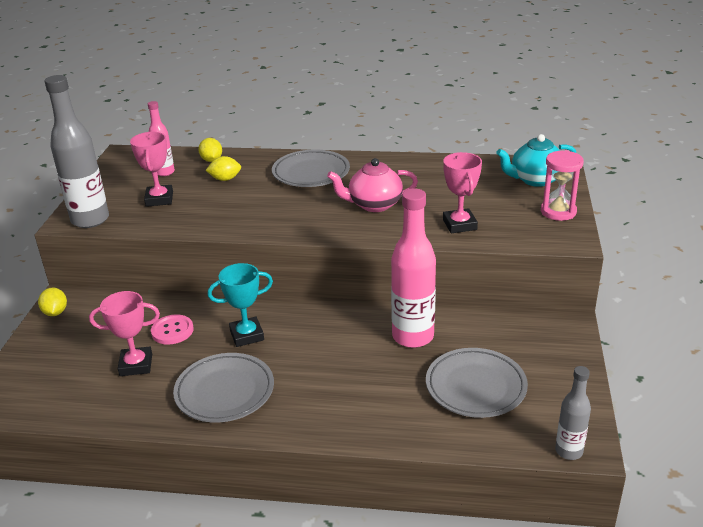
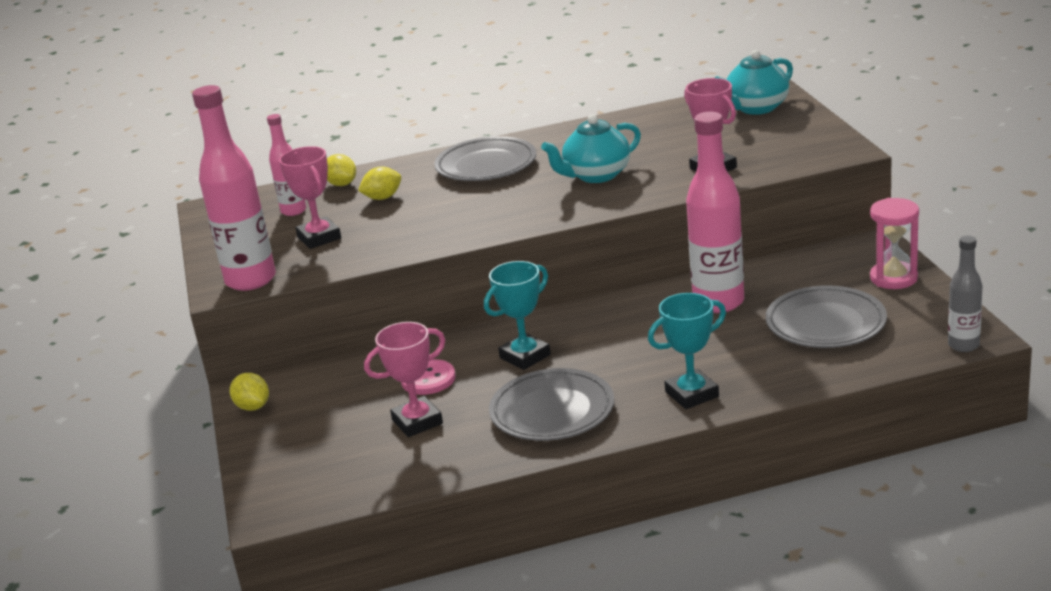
camera: 20 degrees left, 5 degrees down
grey bottle [44,75,109,228] -> pink bottle [192,85,276,291]
pink teapot [327,158,418,212] -> turquoise teapot [541,114,641,183]
pink hourglass [541,150,584,221] -> pink hourglass moved to [870,198,919,289]
none -> turquoise trophy [648,293,726,409]

